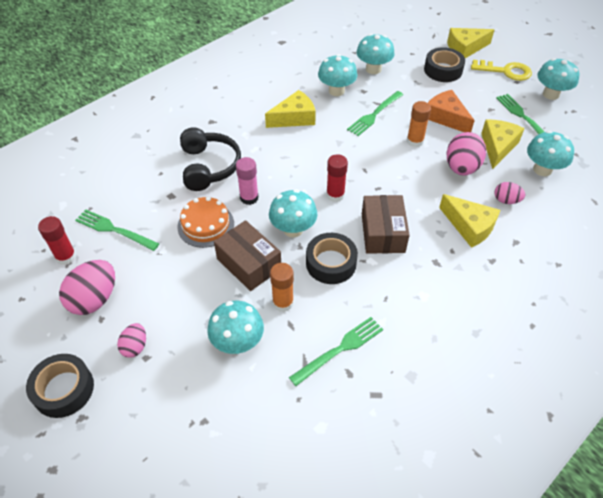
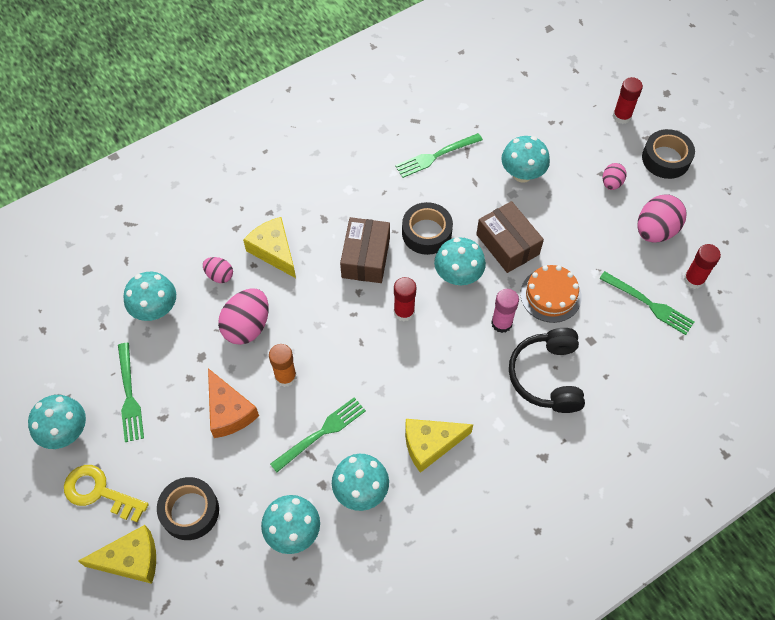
camera: 170 degrees left, 10 degrees up
orange glue stick [270,263,294,312] -> none
yellow cheese [481,119,525,169] -> none
none -> red glue stick [613,77,643,124]

